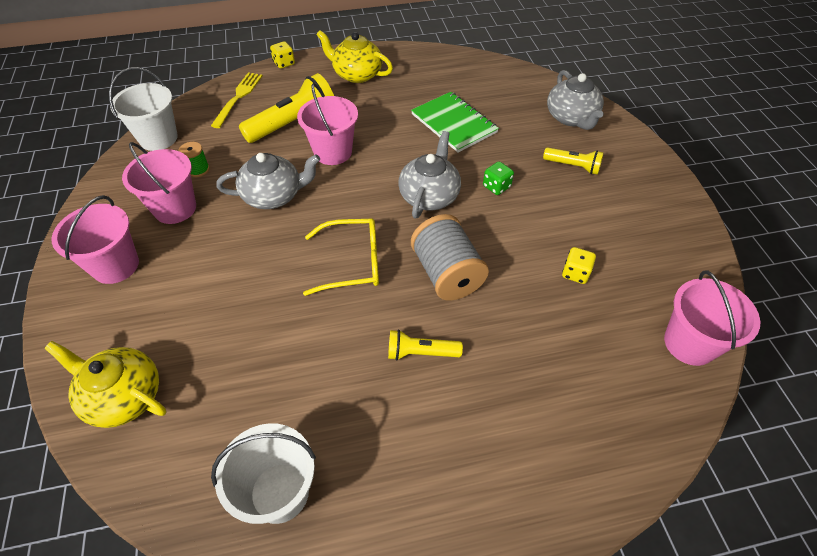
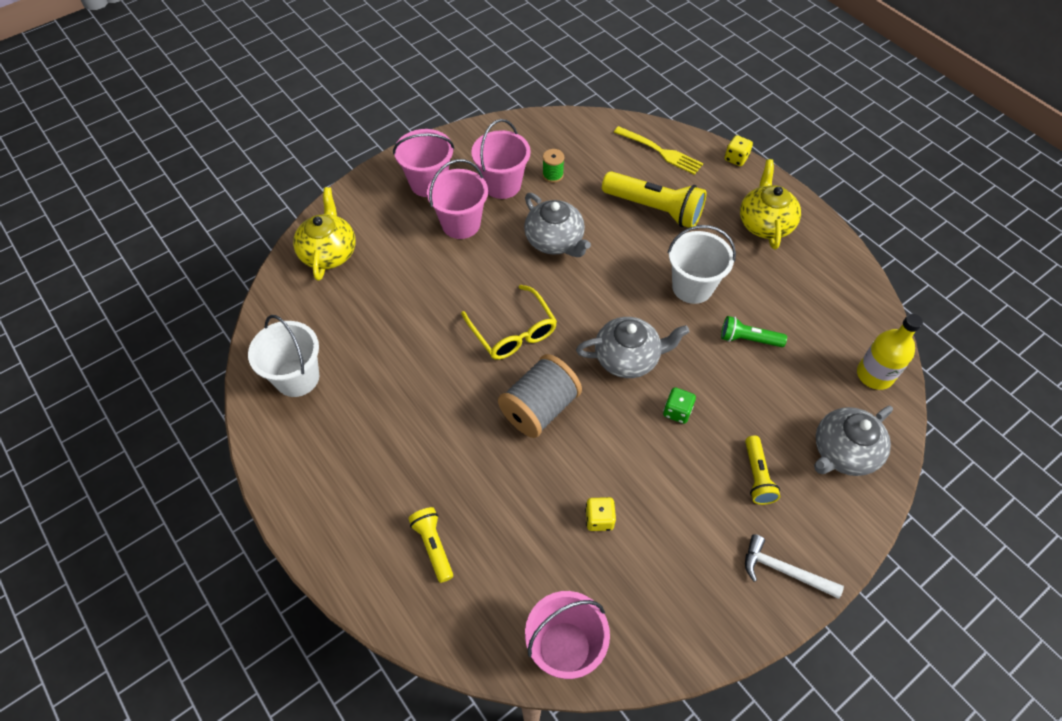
camera: 65 degrees right, 5 degrees up
white bucket [109,67,178,151] -> white bucket moved to [668,225,736,304]
yellow fork [211,72,263,128] -> yellow fork turned 45 degrees clockwise [614,126,703,175]
pink bucket [297,83,358,165] -> pink bucket moved to [427,159,488,239]
yellow flashlight [388,330,463,361] -> yellow flashlight moved to [408,507,453,583]
green notebook [411,92,499,153] -> green flashlight [721,316,787,347]
none -> white hammer [745,534,844,599]
none -> yellow bottle [857,314,923,390]

